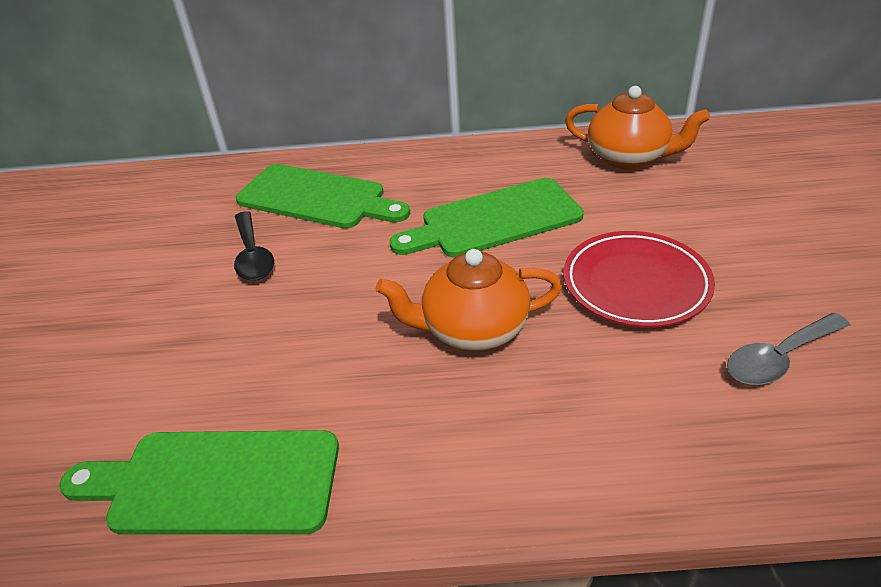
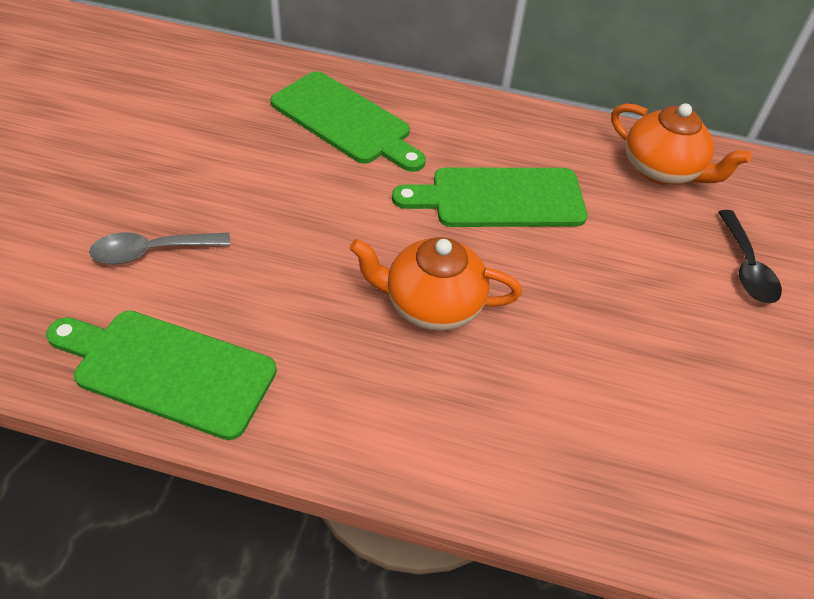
camera: 10 degrees right, 10 degrees up
black spoon [234,211,274,281] -> black spoon moved to [718,210,782,304]
red plate [563,231,715,327] -> none
grey spoon [727,313,850,385] -> grey spoon moved to [89,232,231,264]

